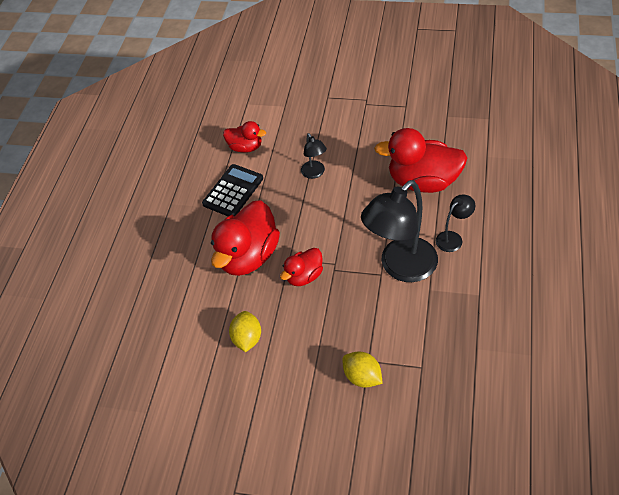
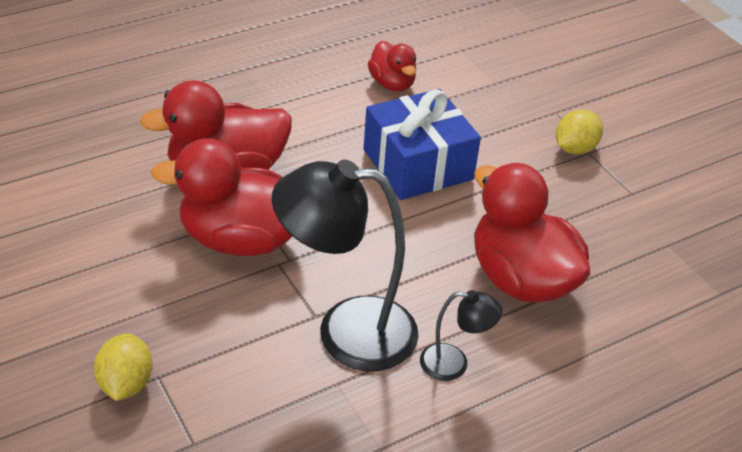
camera: 40 degrees right, 10 degrees down
black calculator [202,164,263,216] -> none
yellow lemon [229,311,261,352] -> yellow lemon moved to [556,109,603,154]
red duck [280,248,323,286] -> red duck [151,138,292,256], size x1.83
black lamp [301,133,327,179] -> blue gift [364,89,481,200]

